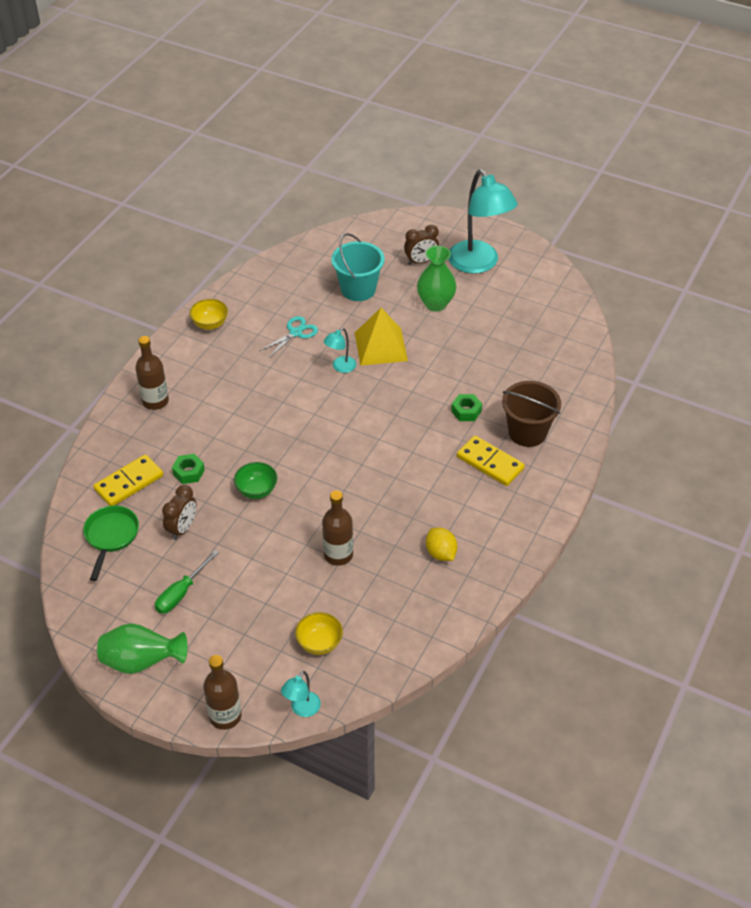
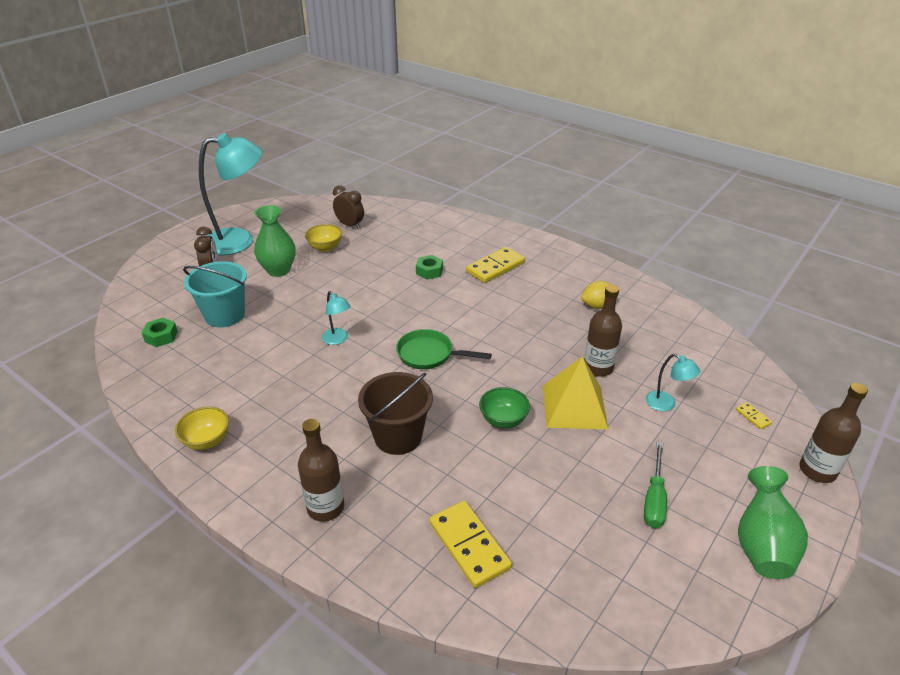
camera: 80 degrees left, 10 degrees down
green pan [83,505,139,581] -> green pan moved to [396,329,492,369]
green screwdriver [155,550,219,614] -> green screwdriver turned 60 degrees clockwise [644,442,667,528]
brown clock [162,485,197,540] -> brown clock moved to [333,185,364,229]
green nut [172,454,205,484] -> green nut moved to [142,318,178,347]
turquoise scissors [260,316,318,358] -> none
turquoise lamp [281,671,321,717] -> turquoise lamp moved to [646,354,700,411]
yellow bowl [295,612,343,655] -> yellow bowl moved to [305,224,342,252]
yellow pyramid [355,308,408,366] -> yellow pyramid moved to [543,356,608,429]
brown bucket [502,381,561,447] -> brown bucket moved to [358,372,433,455]
none -> yellow domino [736,402,772,430]

